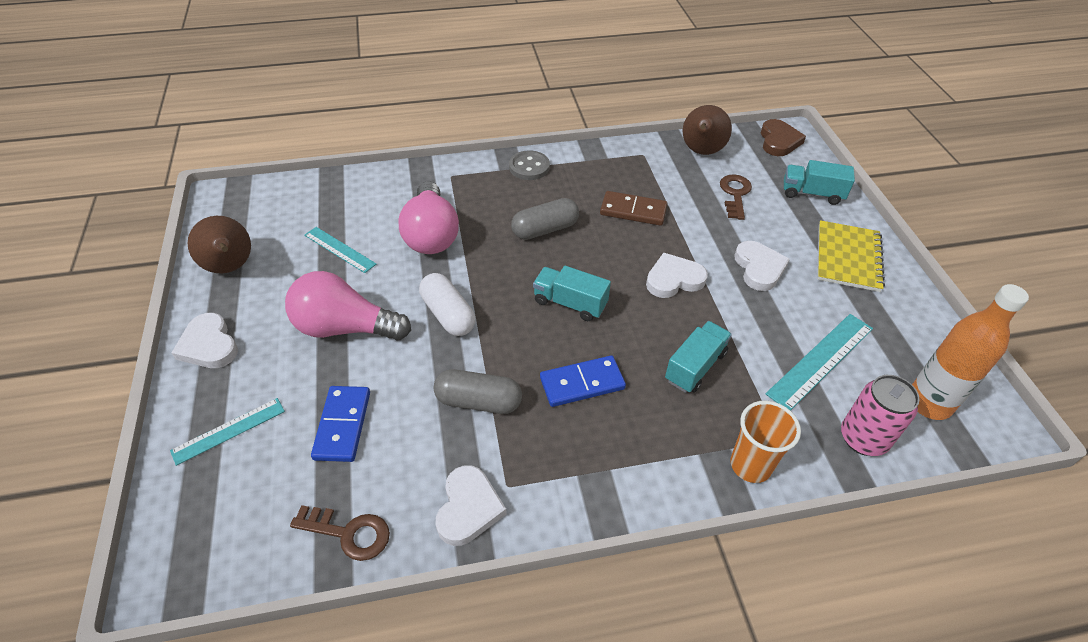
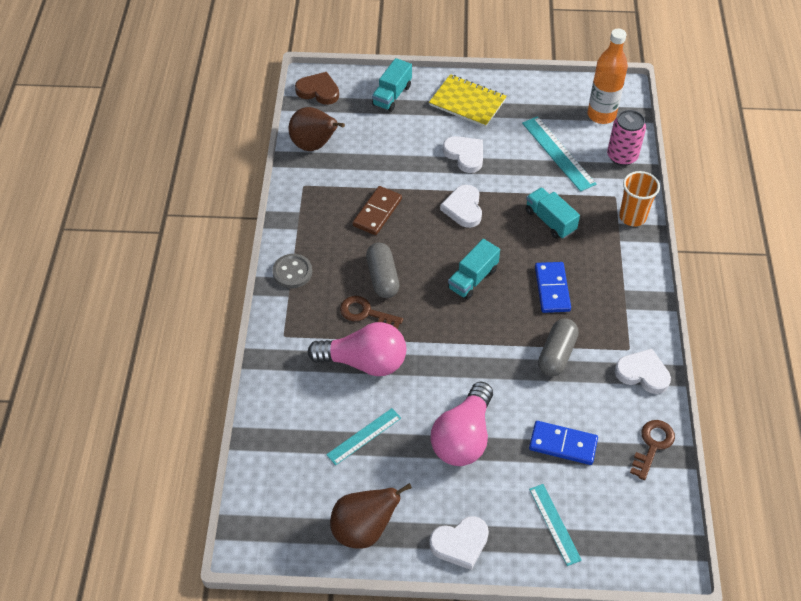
camera: 75 degrees left, 5 degrees up
white capsule [419,273,475,336] -> none
brown key [720,174,752,220] -> brown key moved to [340,296,403,329]
white heart [734,241,790,291] -> white heart turned 45 degrees clockwise [443,136,483,173]

